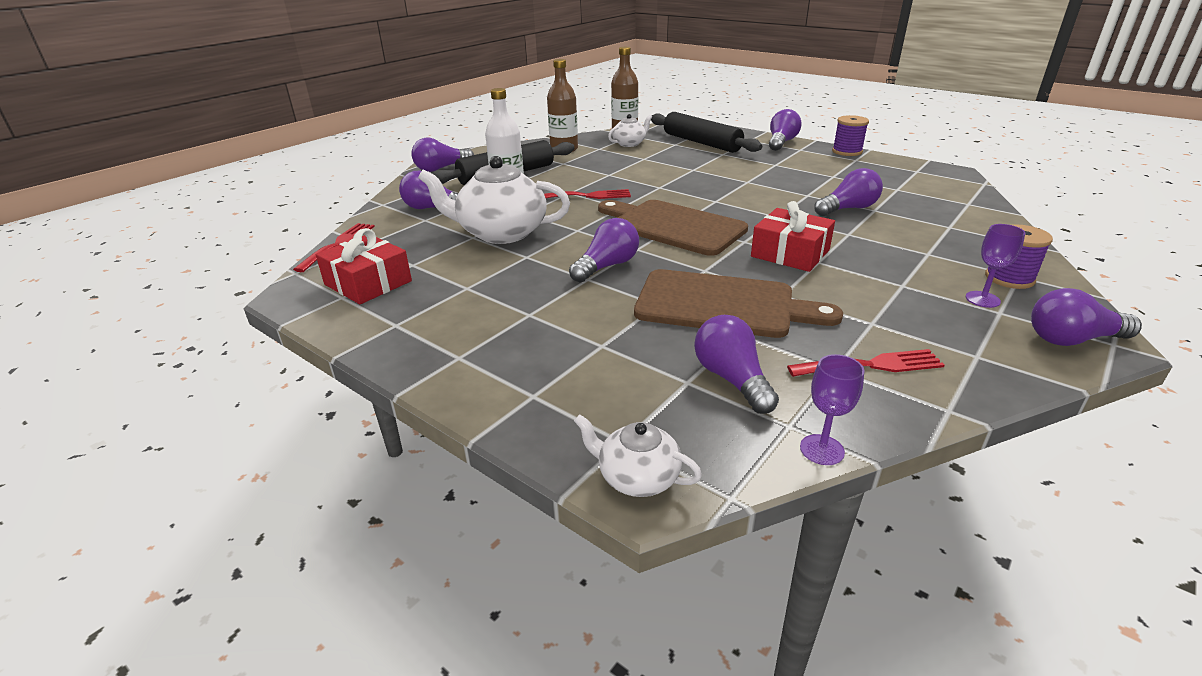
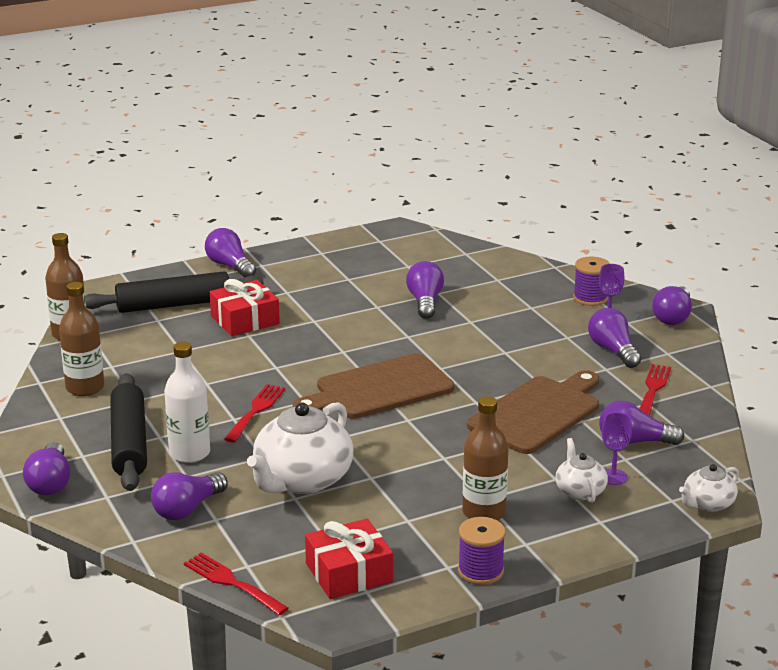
camera: 65 degrees left, 5 degrees down
purple light bulb [569,218,639,283] -> purple light bulb moved to [588,308,641,368]
white teapot [608,114,652,147] -> white teapot moved to [555,438,608,503]
red gift [751,201,835,272] -> red gift moved to [210,279,280,336]
purple goblet [800,354,865,465] -> purple goblet moved to [602,413,632,485]
purple spool [832,115,869,156] -> purple spool moved to [458,517,506,585]
none -> brown bottle [462,396,508,521]

